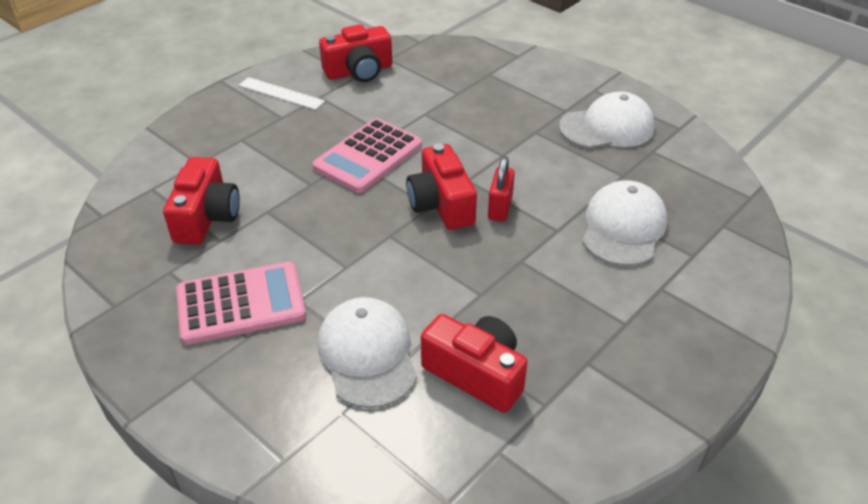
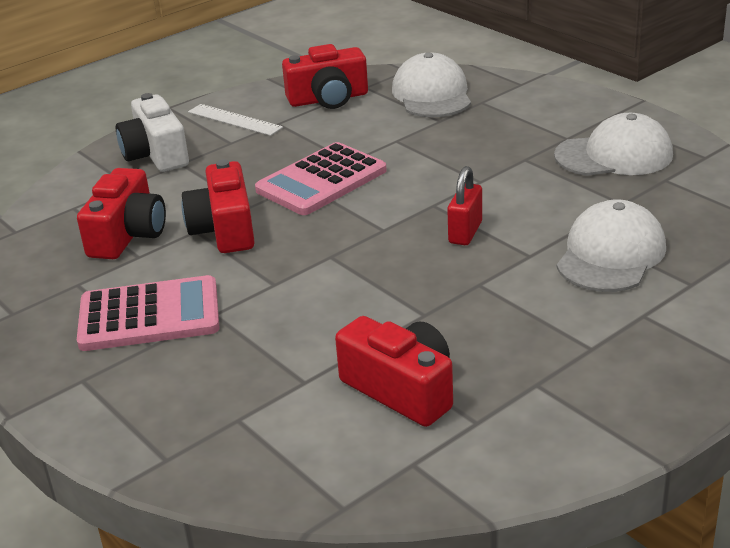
camera: 10 degrees right, 10 degrees down
white cap [318,297,417,408] -> white cap moved to [392,52,471,117]
red camera [406,143,477,230] -> red camera moved to [181,159,255,253]
none -> white camera [116,93,189,172]

